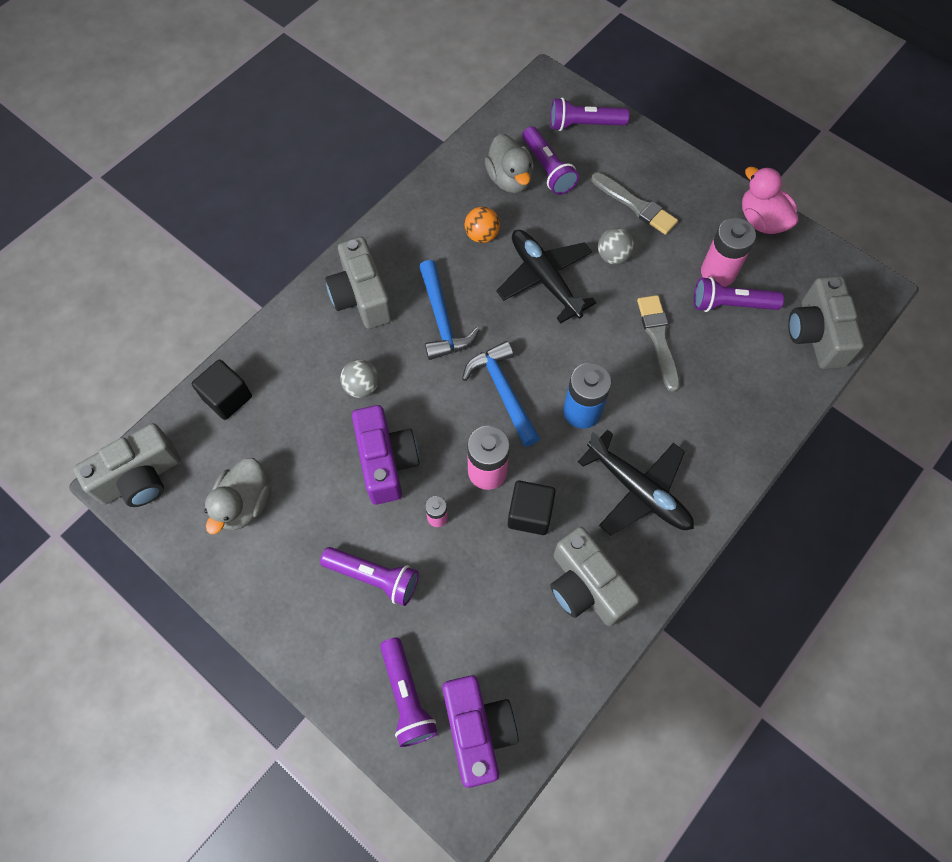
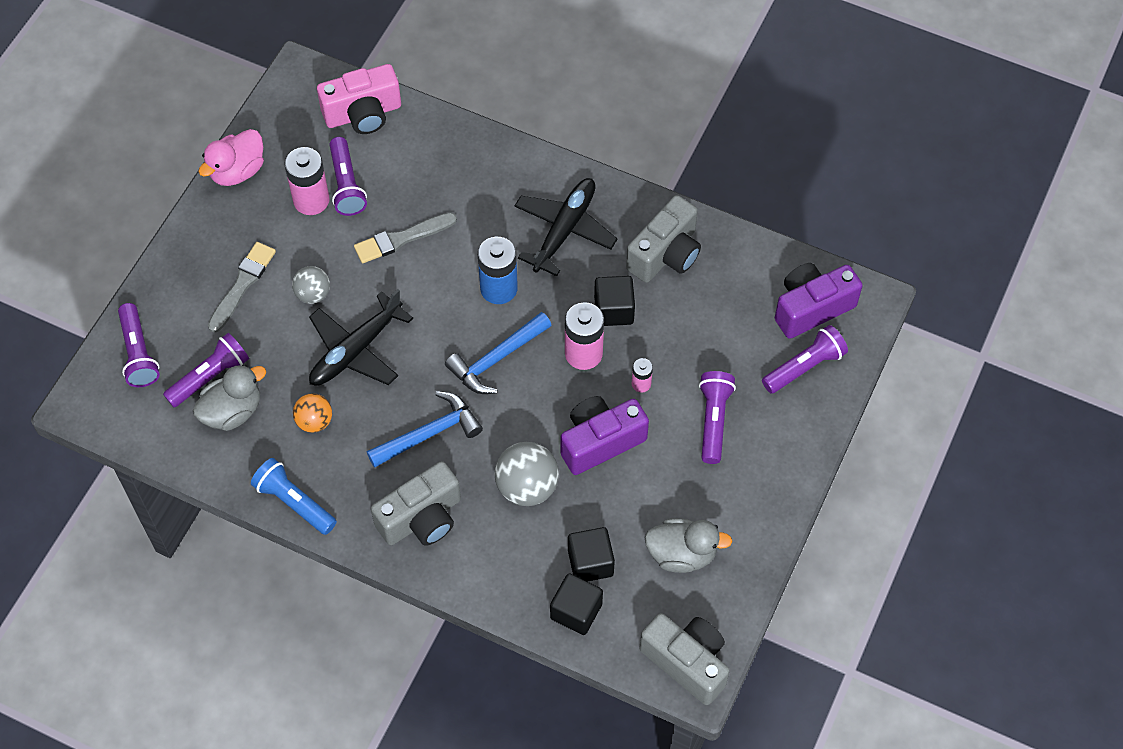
camera: 105 degrees left, 5 degrees down
grey ball [340,359,379,398] -> grey ball [494,442,559,506], size x1.61
grey camera [788,276,864,369] -> pink camera [317,64,401,134]
none -> blue flashlight [251,458,337,535]
none -> black cube [568,527,615,582]

